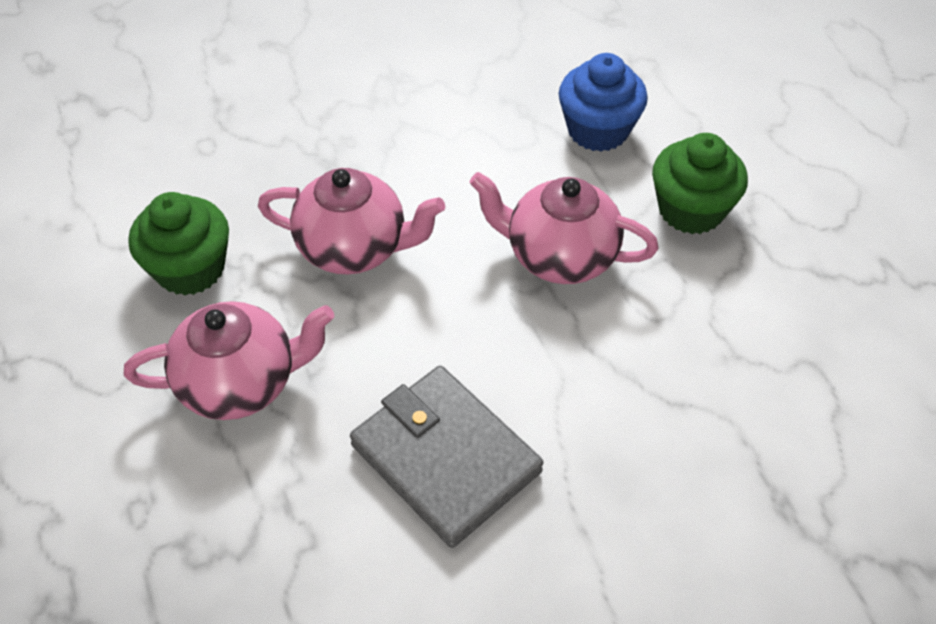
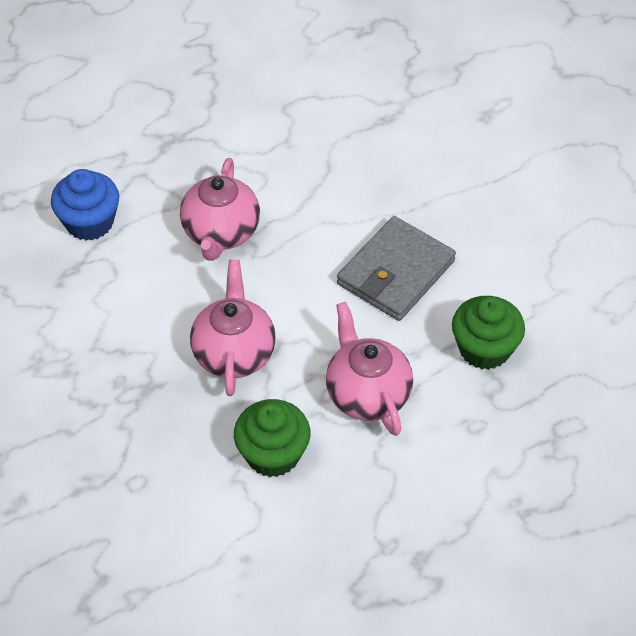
camera: 100 degrees left, 0 degrees up
green cupcake [652,133,748,234] -> green cupcake moved to [452,296,525,370]

